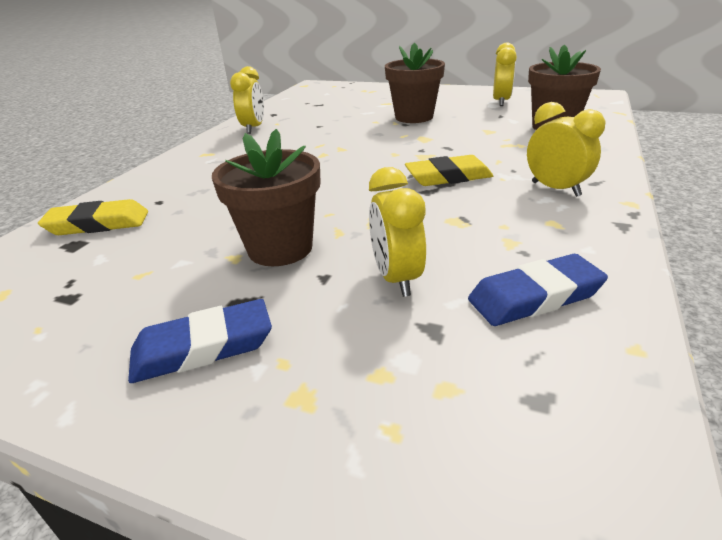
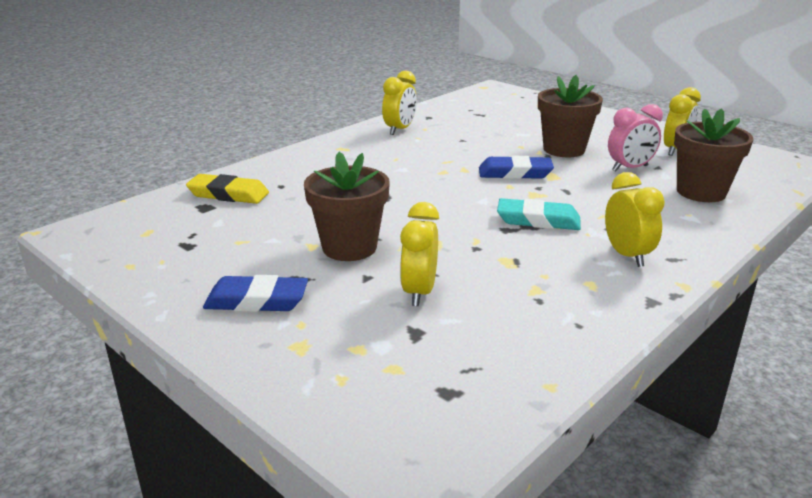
camera: 20 degrees right, 5 degrees down
yellow eraser [405,155,493,186] -> turquoise eraser [497,198,581,230]
blue eraser [468,254,608,326] -> blue eraser moved to [479,156,554,179]
none -> pink clock [608,104,663,171]

